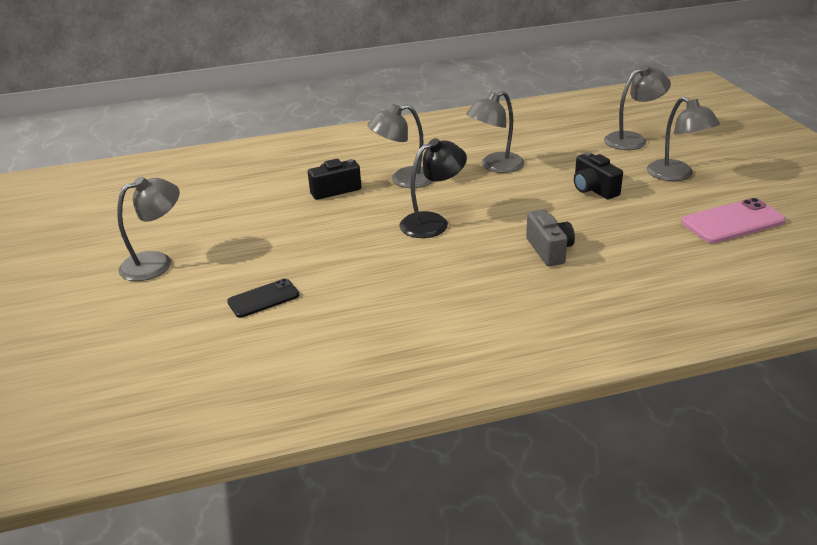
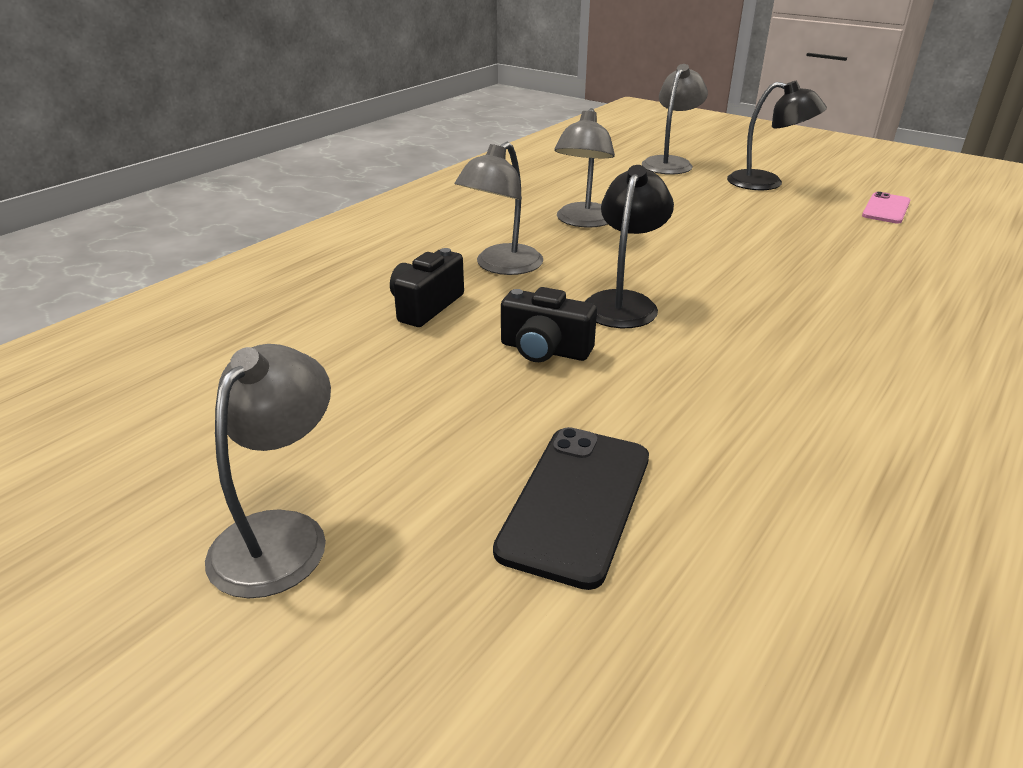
camera: 40 degrees left, 0 degrees up
black phone [227,279,299,318] -> black phone [493,427,649,590], size x1.57
grey camera [526,210,575,266] -> none
black camera [574,152,623,199] -> black camera moved to [501,287,597,362]
grey lamp [647,97,720,181] -> black lamp [727,81,827,190]
pink phone [681,198,786,243] -> pink phone [862,192,910,223], size x0.64

